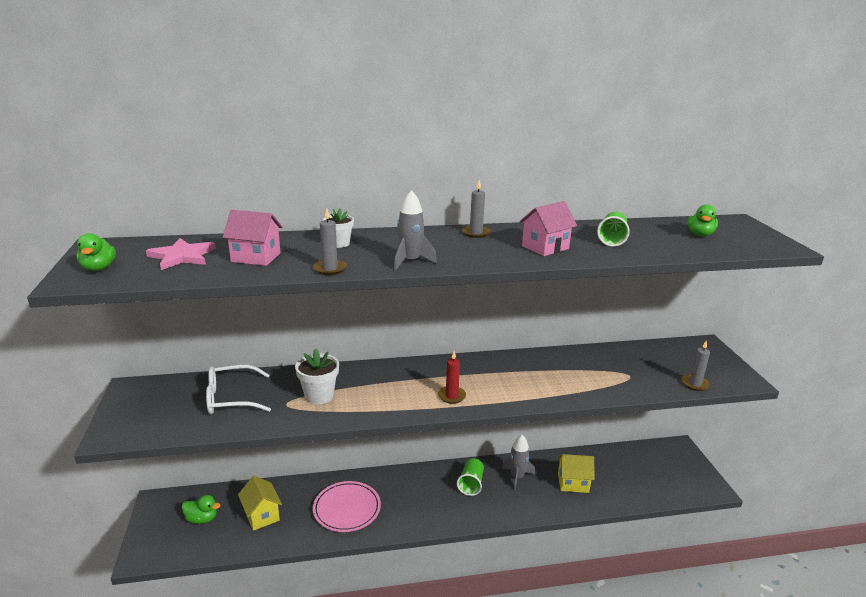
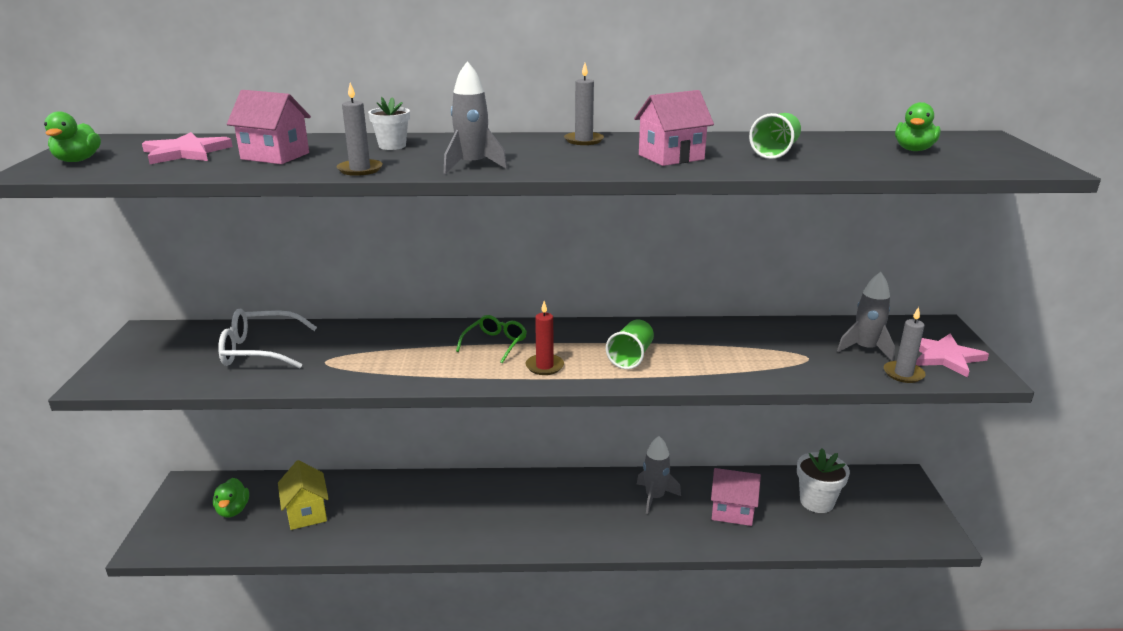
camera: 10 degrees right, 0 degrees up
green duck [182,495,220,524] -> green duck turned 60 degrees clockwise [213,478,249,517]
white flower pot [295,349,339,404] -> white flower pot moved to [797,448,850,513]
pink plate [313,481,381,532] -> none
green cup [457,458,484,496] -> green cup moved to [606,319,654,369]
yellow house [558,454,595,493] -> pink house [711,468,761,526]
none -> green glasses [456,315,527,364]
none -> grey rocket [837,272,895,361]
none -> pink star [916,334,989,377]

